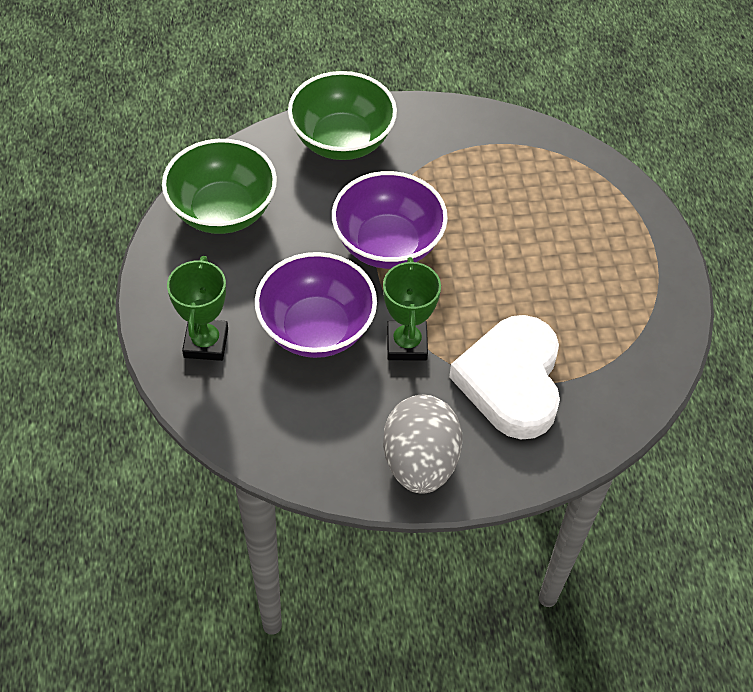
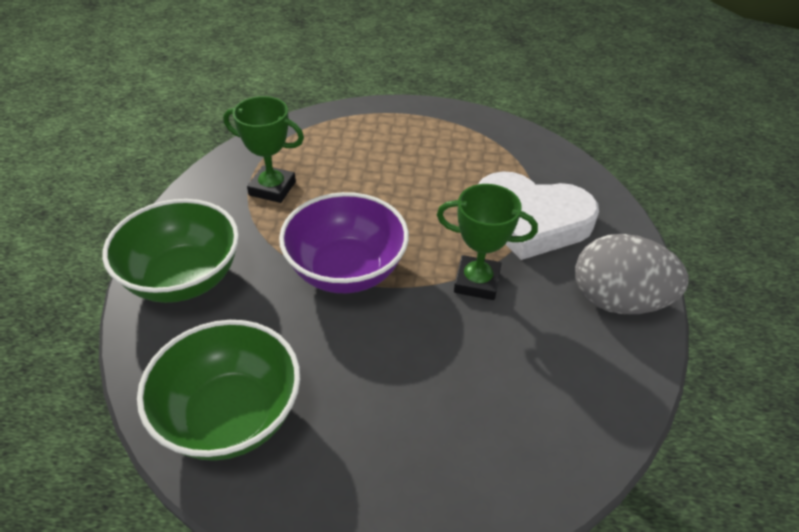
camera: 75 degrees left, 10 degrees down
green trophy [167,256,228,361] -> green trophy moved to [223,96,304,203]
purple bowl [255,252,377,358] -> none

